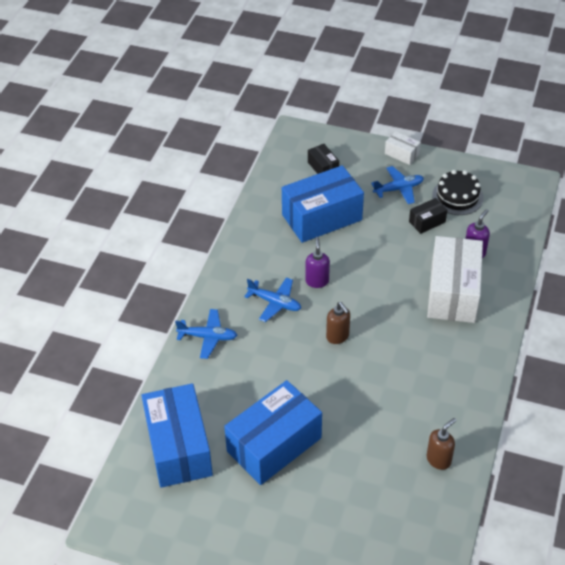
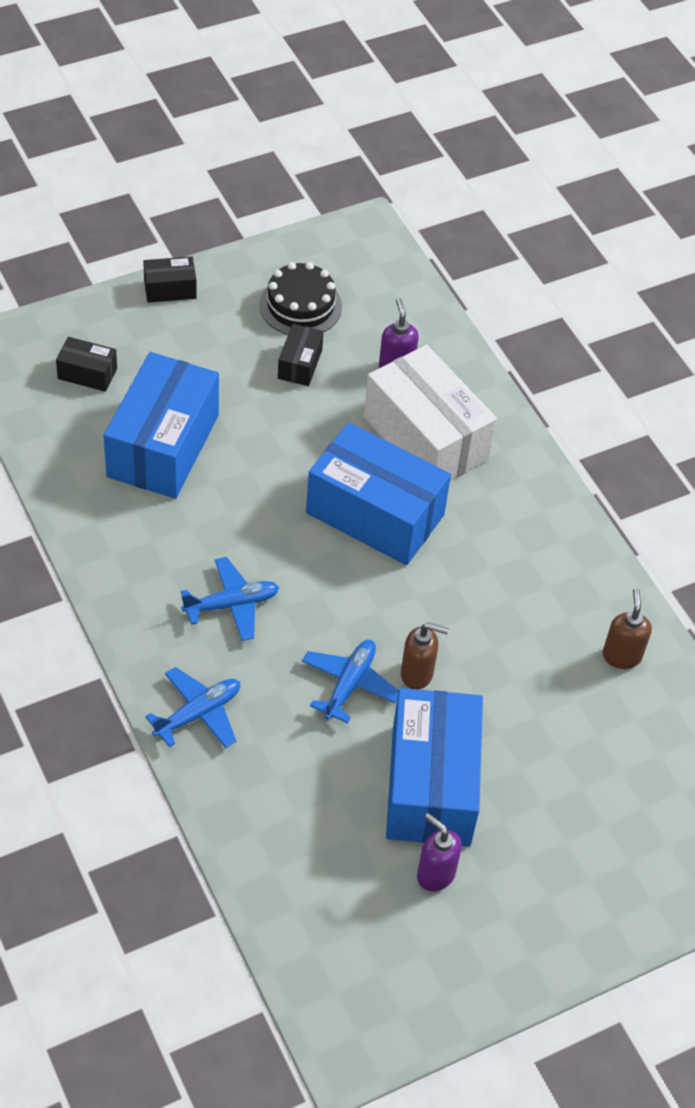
camera: 50 degrees left, 5 degrees up
blue box [141,383,213,488] -> blue box moved to [306,422,451,565]
purple soap dispenser [306,237,330,288] -> purple soap dispenser moved to [417,813,462,891]
brown soap dispenser [326,302,350,344] -> brown soap dispenser moved to [401,623,449,690]
blue plane [371,166,424,204] -> blue plane moved to [302,640,398,723]
white box [385,131,421,165] -> black box [143,256,197,303]

